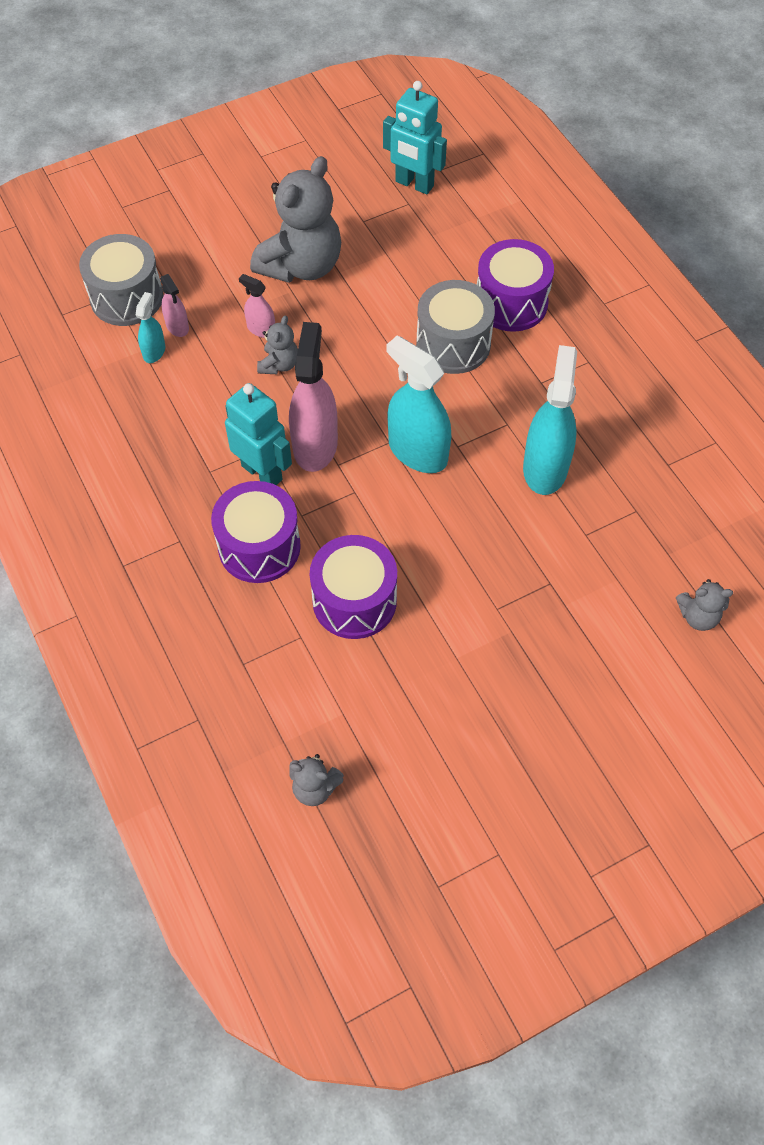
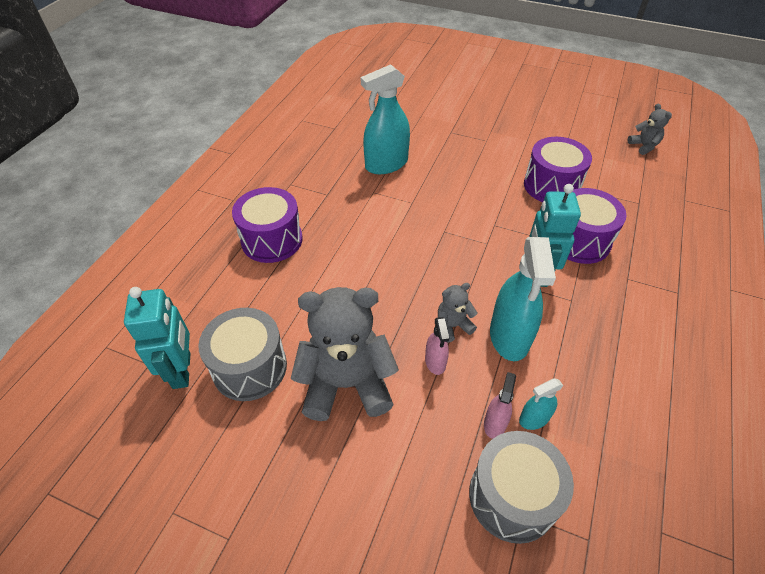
camera: 130 degrees left, 10 degrees down
pink spray bottle [289,322,338,472] -> none
turquoise spray bottle [386,335,451,473] -> turquoise spray bottle moved to [490,237,556,361]
grey drum [416,280,495,374] -> grey drum moved to [199,308,287,401]
grey teddy bear [676,579,733,631] -> none

